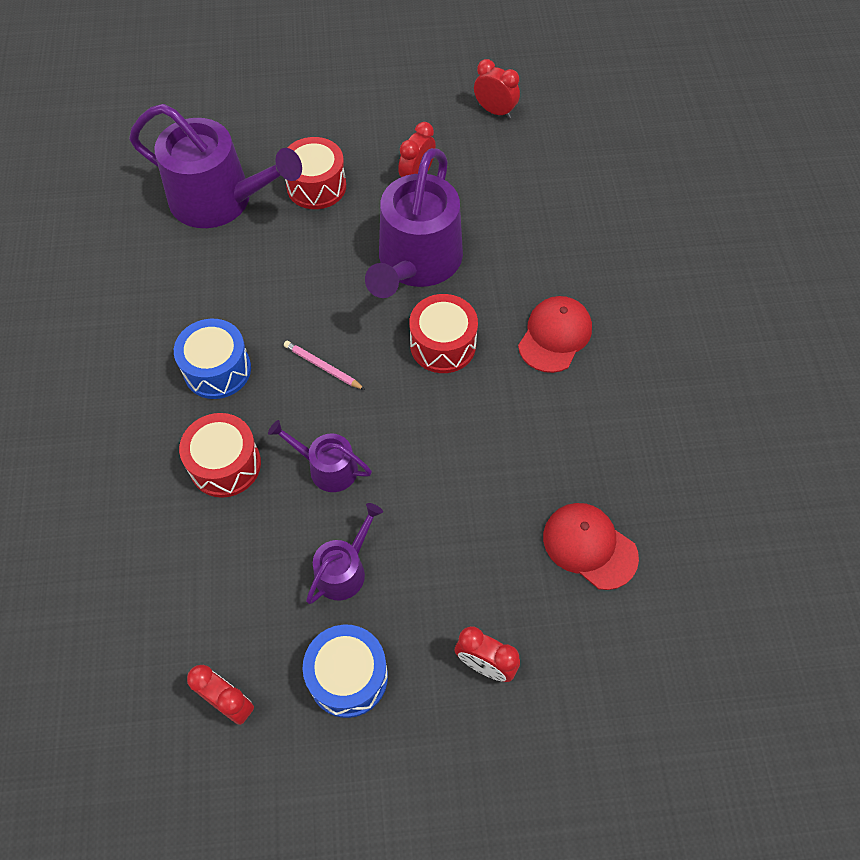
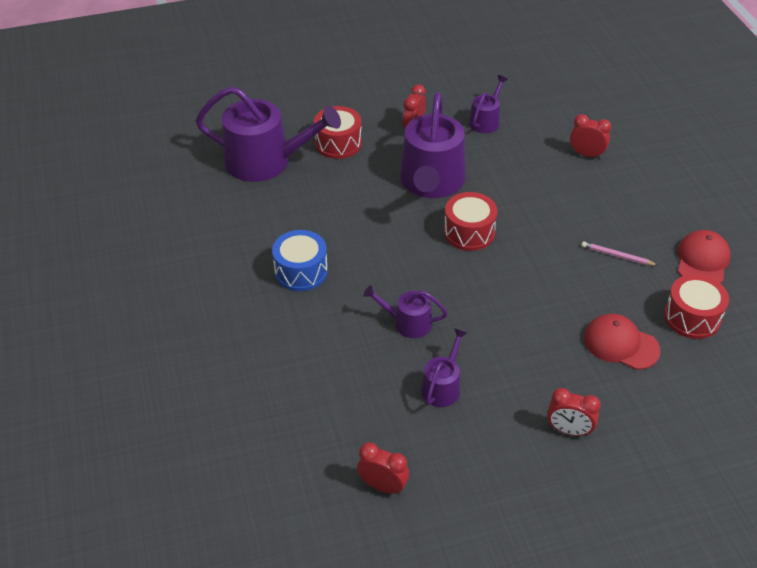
camera: 10 degrees left, 15 degrees down
red drum [179,413,261,498] -> red drum moved to [664,274,729,339]
pink pencil [284,341,365,390] -> pink pencil moved to [581,242,658,266]
blue drum [302,625,388,718] -> none
red clock [474,59,520,118] -> red clock moved to [570,114,611,159]
red cap [518,296,592,373] -> red cap moved to [677,230,731,283]
none -> purple watering can [469,75,508,133]

